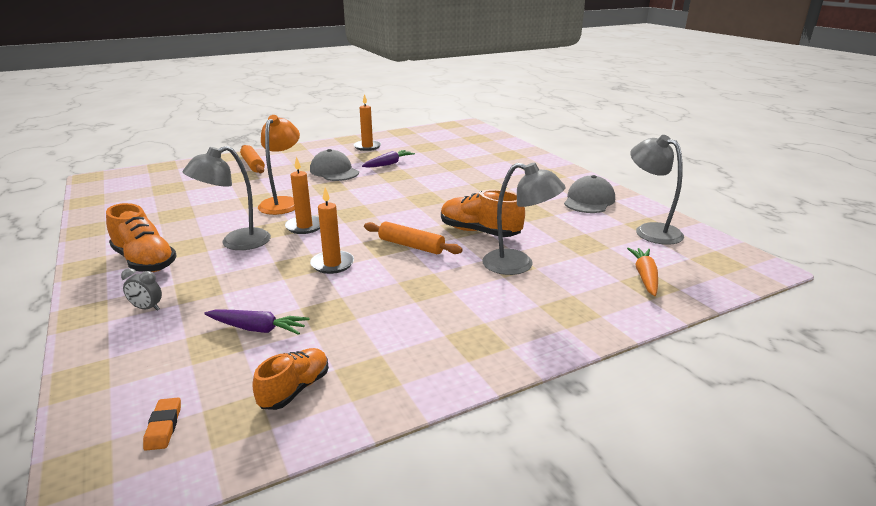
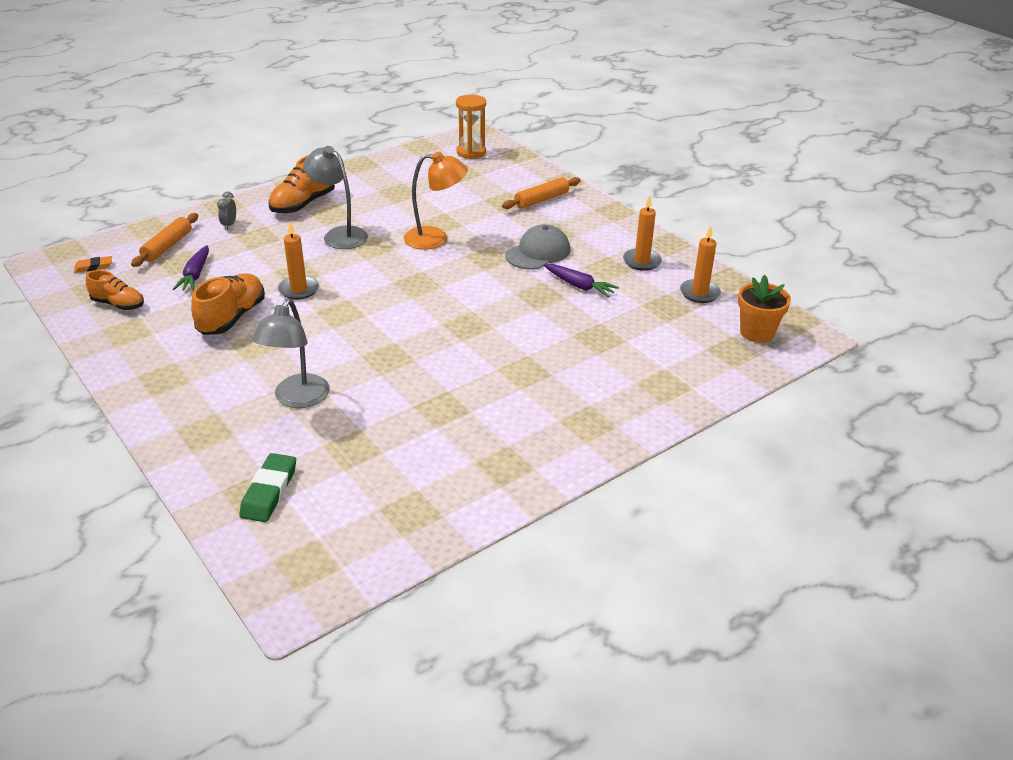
camera: 80 degrees right, 10 degrees up
orange candle [285,156,320,234] -> orange candle moved to [680,226,721,303]
orange rolling pin [364,222,463,254] -> orange rolling pin moved to [131,213,198,267]
orange shoe [441,189,525,237] -> orange shoe moved to [191,273,265,335]
grey cap [564,175,615,213] -> none
orange carrot [627,248,658,296] -> green eraser [239,453,296,522]
grey lamp [631,135,684,245] -> none
none -> orange hourglass [456,95,486,159]
none -> orange flower pot [738,275,791,343]

